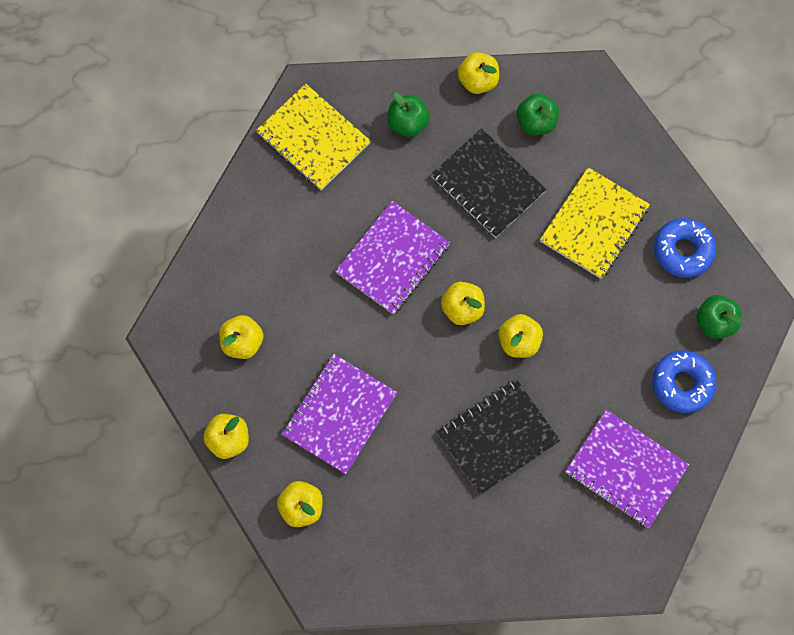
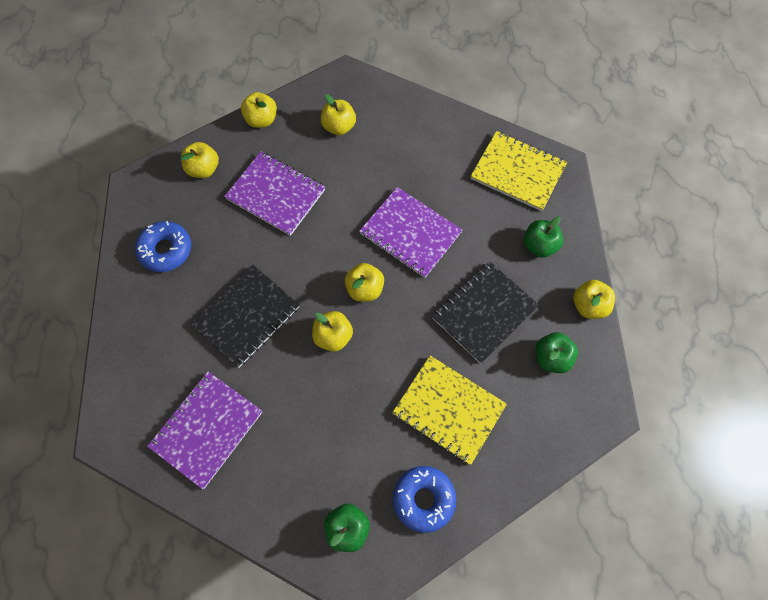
camera: 90 degrees right, 5 degrees down
yellow notebook [256,84,371,190] -> yellow notebook turned 75 degrees clockwise [471,131,567,211]
black notebook [437,379,560,495] -> black notebook turned 75 degrees clockwise [191,265,300,368]
blue donut [652,350,716,413] -> blue donut moved to [135,221,191,272]

